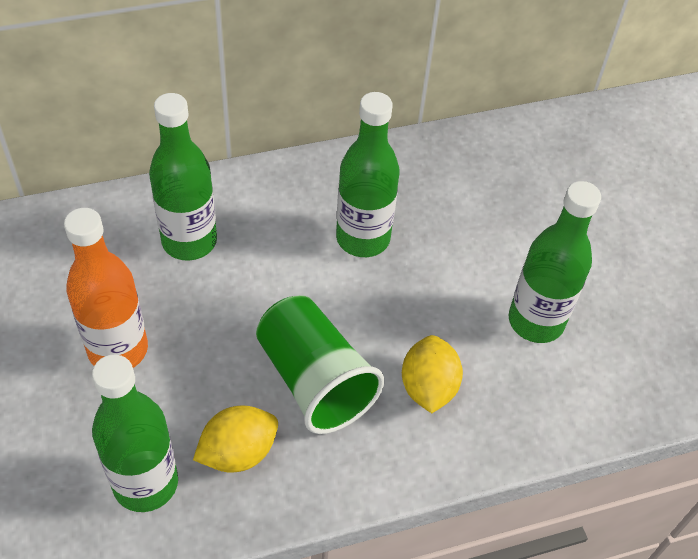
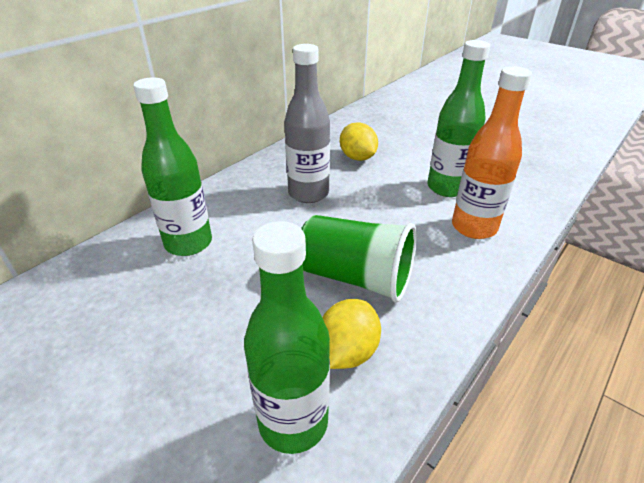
camera: 30 degrees left, 15 degrees down
orange bottle [64,208,148,368] -> orange bottle moved to [452,66,532,239]
green bottle [336,92,400,257] -> grey bottle [284,44,330,203]
yellow lemon [402,335,463,413] -> yellow lemon moved to [340,122,378,161]

